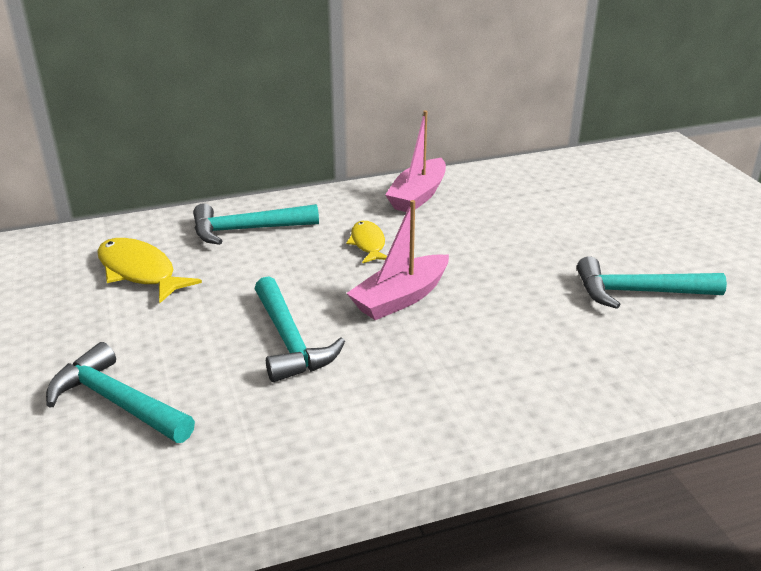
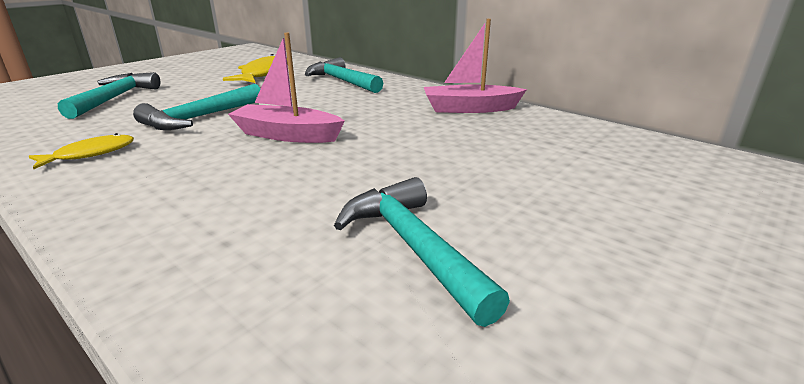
camera: 60 degrees right, 5 degrees down
yellow fish [346,221,387,263] -> yellow fish moved to [29,133,134,169]

